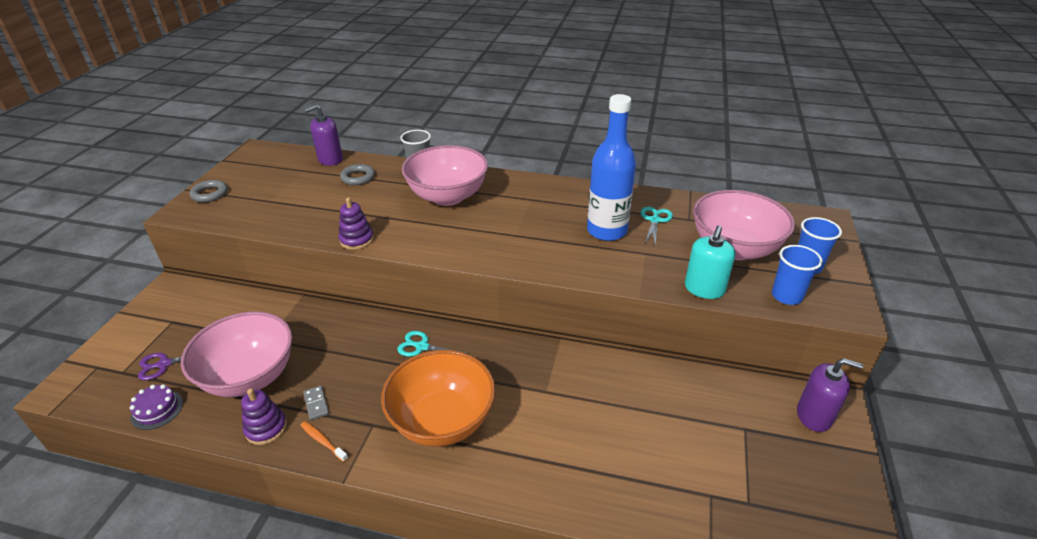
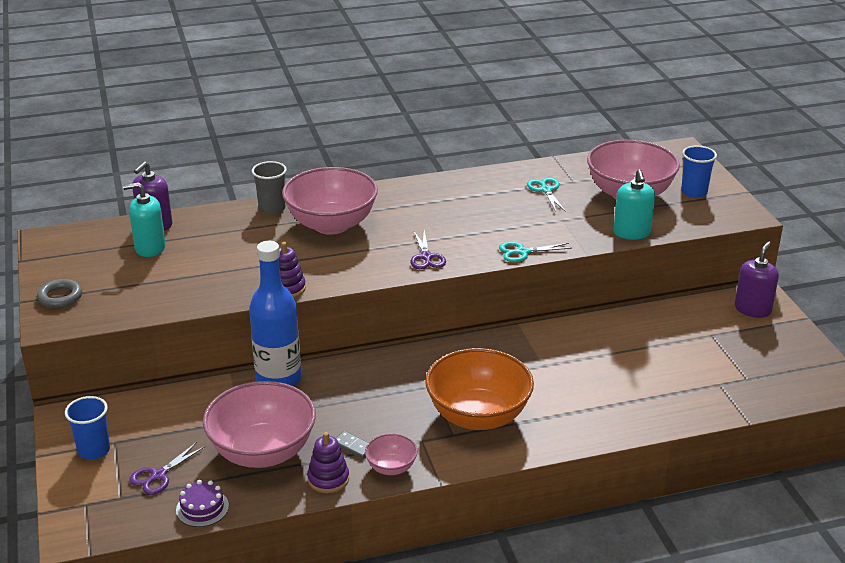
camera: 30 degrees left, 5 degrees down
orange toothbrush [300,421,348,462] -> pink bowl [365,434,418,475]
grey ring [340,164,375,185] -> none
turquoise scissors [397,331,470,357] -> turquoise scissors moved to [499,242,572,262]
blue bottle [587,94,636,241] -> blue bottle moved to [249,241,301,386]
blue cup [772,245,823,305] -> blue cup moved to [65,396,110,460]
purple soap dispenser [797,358,864,432] -> purple soap dispenser turned 45 degrees counterclockwise [735,242,779,318]
none -> turquoise soap dispenser [123,182,166,257]
none -> purple scissors [410,230,446,269]

